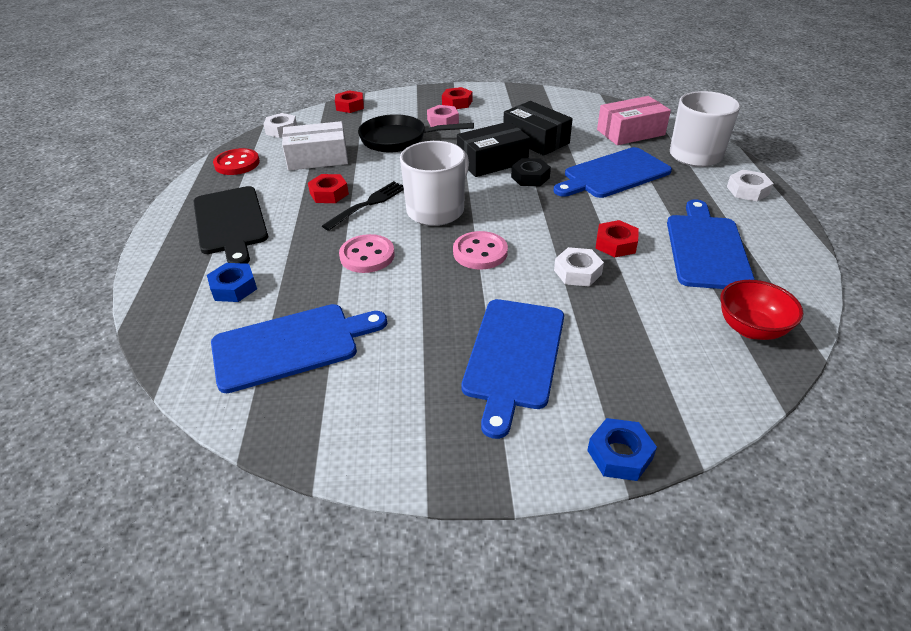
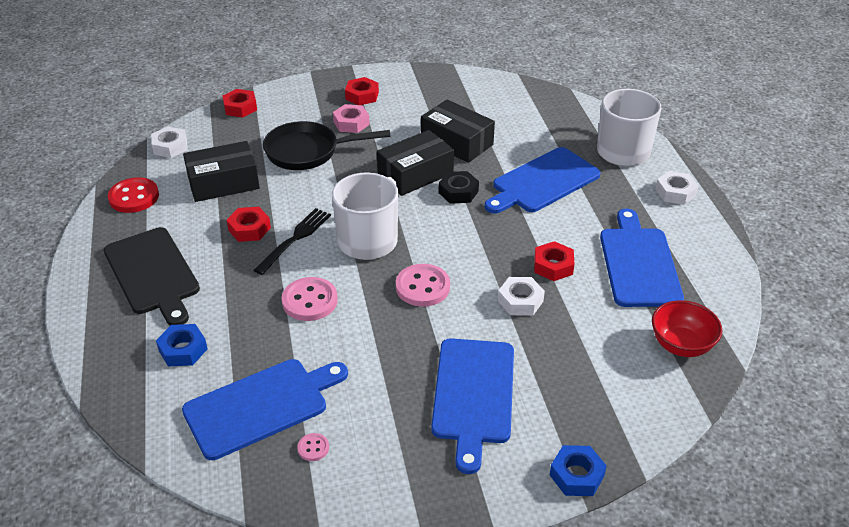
camera: 10 degrees left, 0 degrees up
white box [282,121,348,170] -> black box [183,141,260,202]
pink box [597,96,671,145] -> none
none -> pink button [297,433,329,461]

